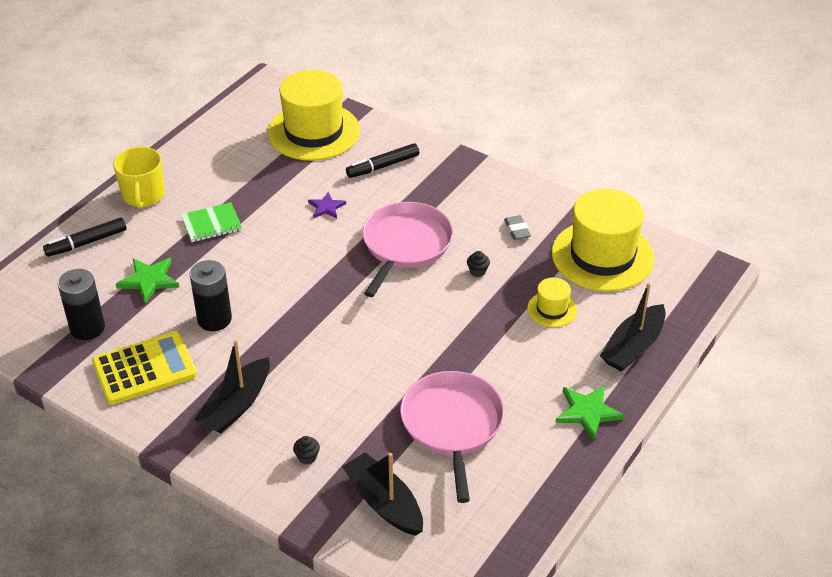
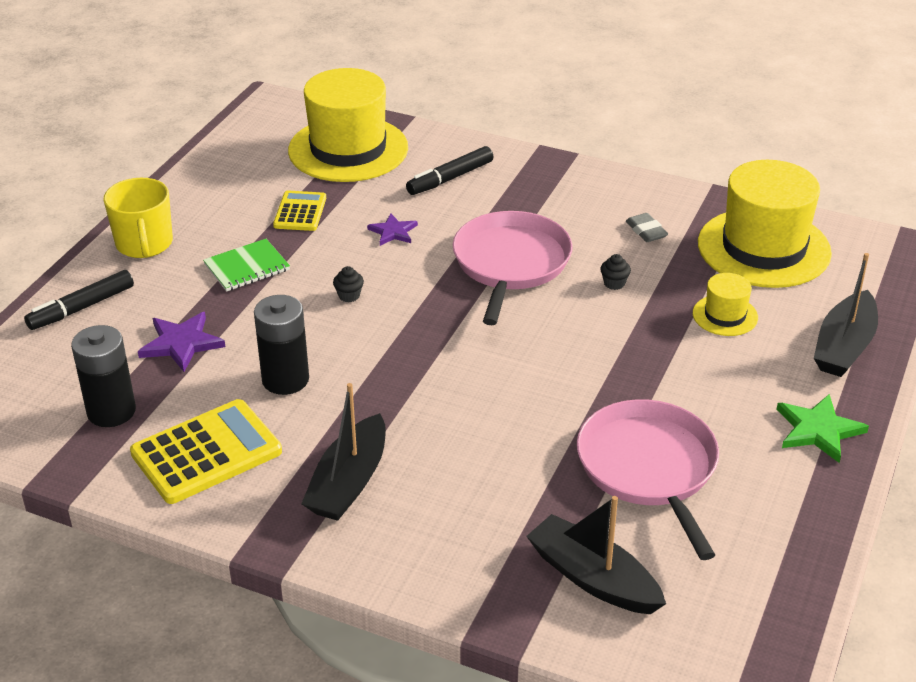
camera: 10 degrees left, 5 degrees down
green star [116,258,179,304] -> purple star [138,312,226,372]
black cupcake [293,436,320,465] -> black cupcake moved to [333,266,364,302]
none -> yellow calculator [273,191,326,231]

